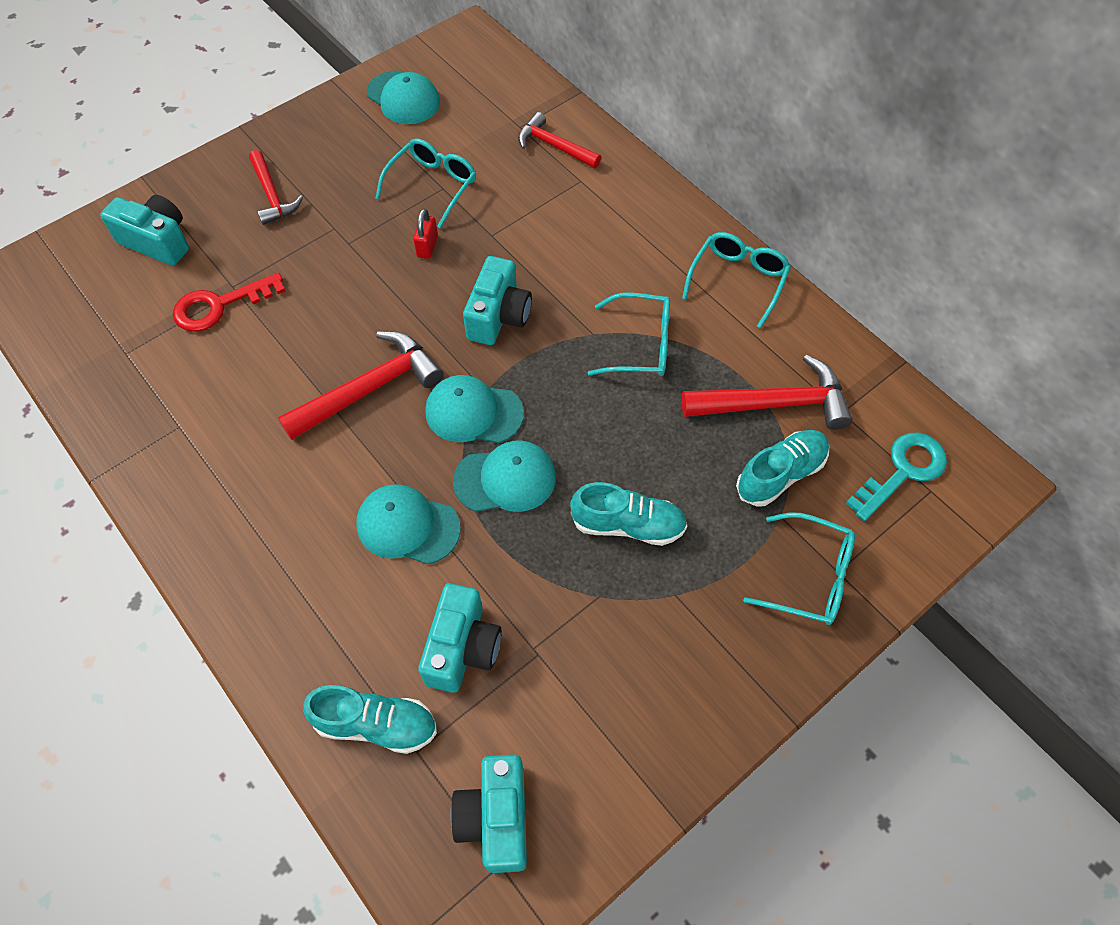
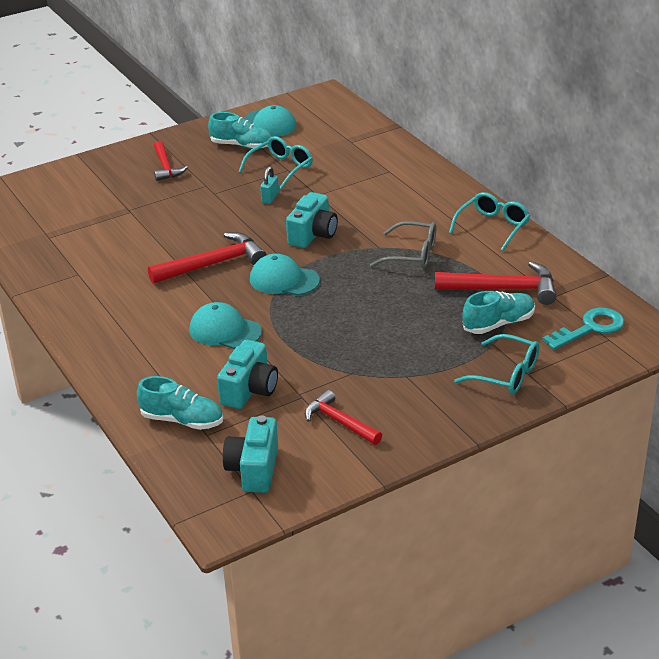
camera: 10 degrees right, 25 degrees down
turquoise camera [100,195,189,266] -> none
red key [173,272,285,332] -> none
red padlock [413,208,438,259] -> turquoise padlock [260,166,279,204]
turquoise cap [453,441,556,512] -> none
red hammer [518,112,601,168] -> red hammer moved to [305,390,382,445]
turquoise shoe [570,482,687,546] -> turquoise shoe moved to [208,112,272,149]
turquoise glasses [588,292,670,376] -> grey glasses [370,221,436,269]

